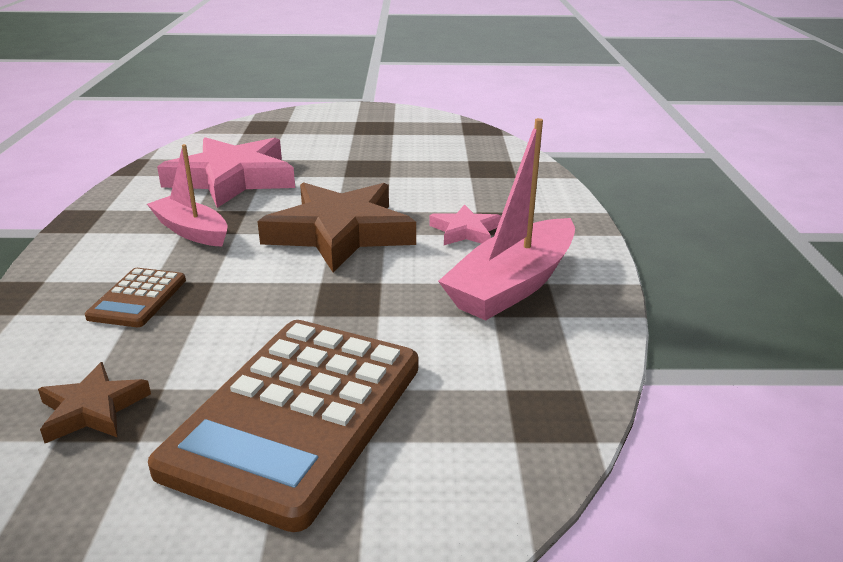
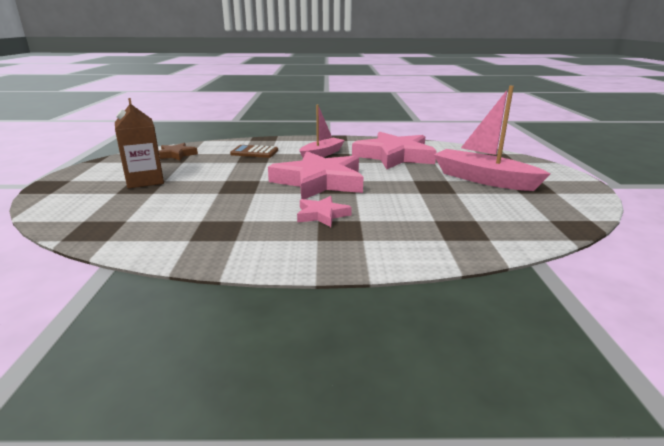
camera: 90 degrees right, 5 degrees down
brown calculator [148,320,418,532] -> brown carton [115,98,164,188]
brown star [257,182,416,272] -> pink star [268,151,363,199]
pink boat [438,118,575,321] -> pink boat moved to [434,86,551,191]

